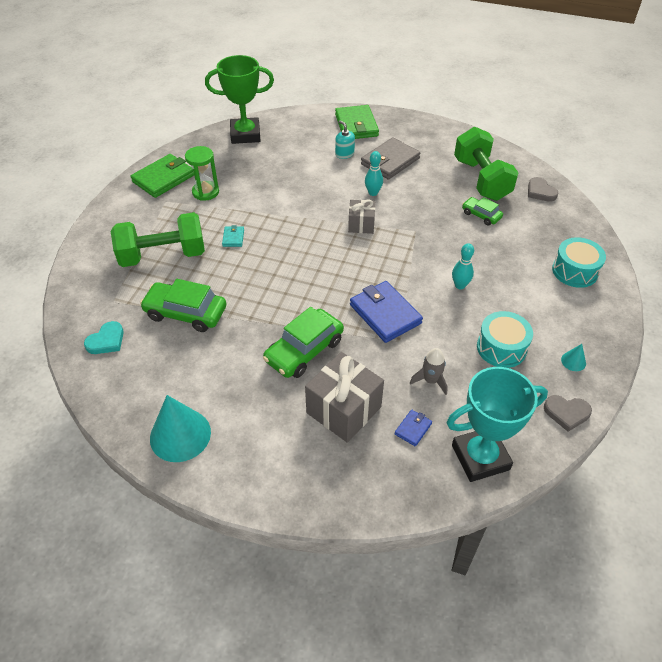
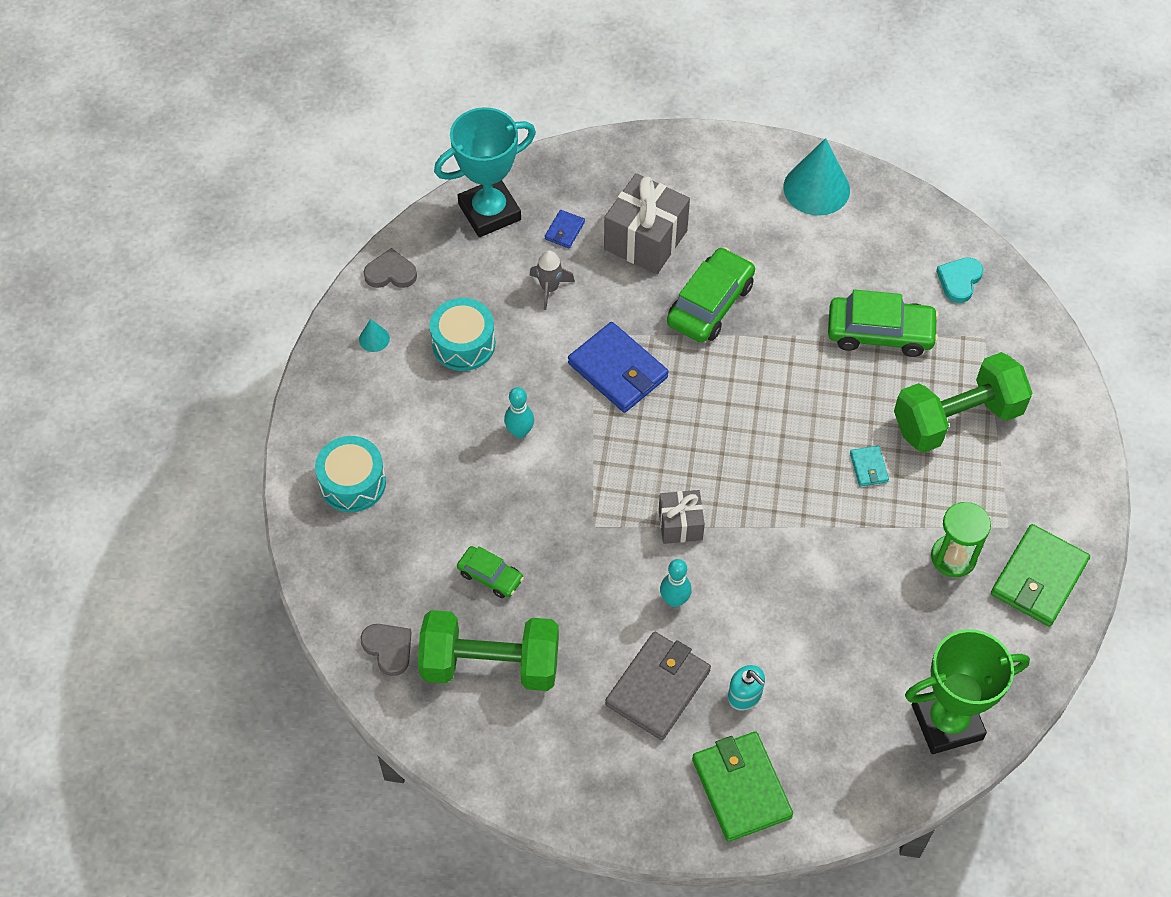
camera: 170 degrees right, 10 degrees up
green dumbbell [454,127,519,201] -> green dumbbell turned 60 degrees counterclockwise [418,610,559,691]

